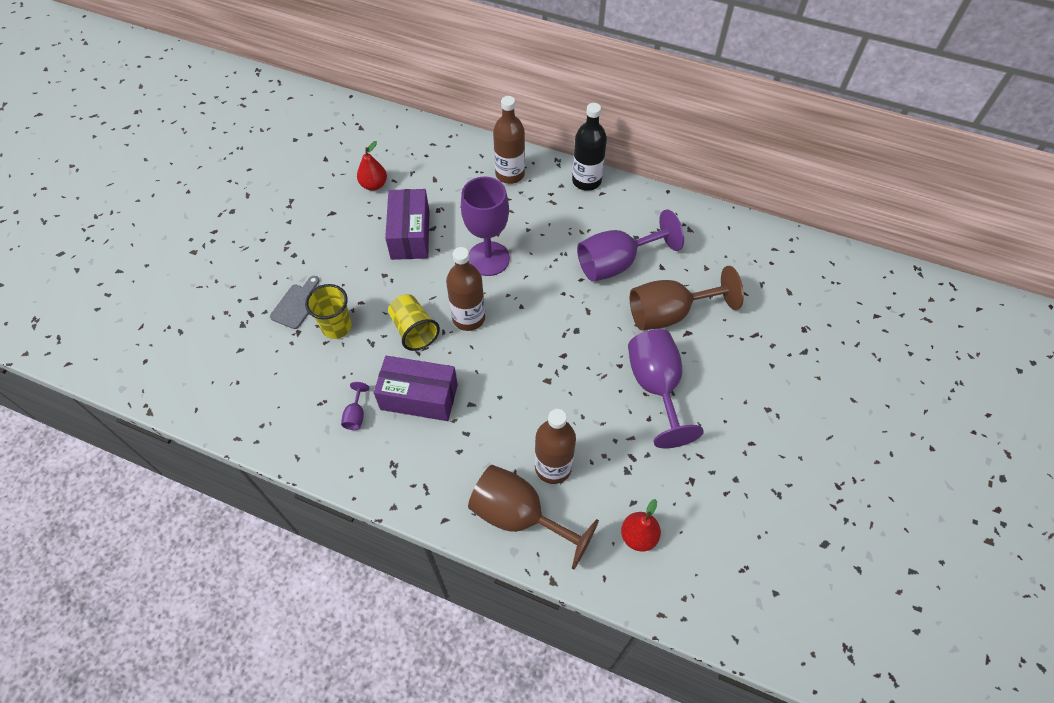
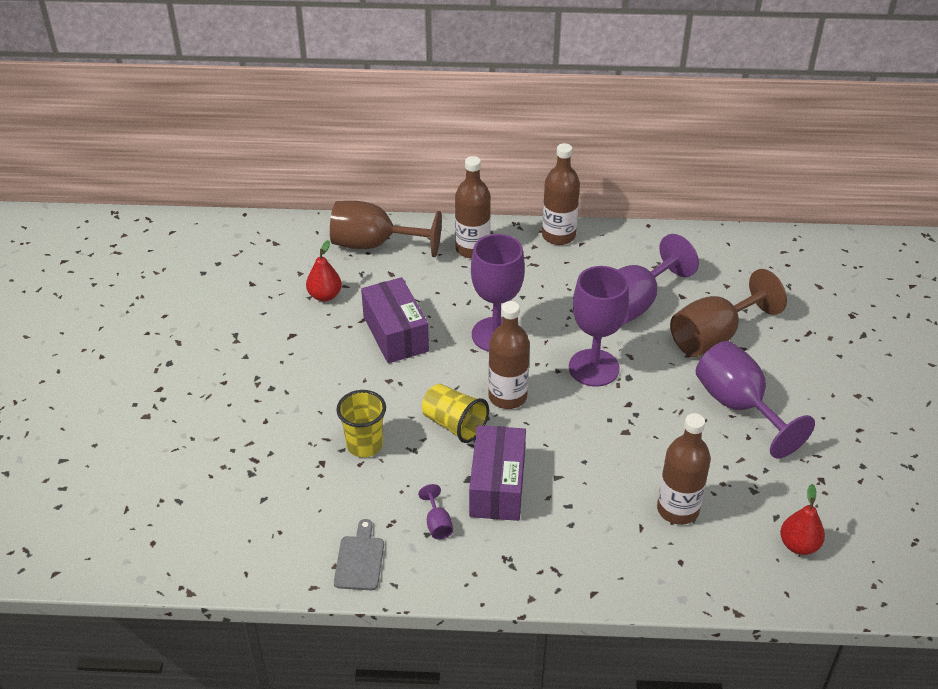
camera: 20 degrees left, 15 degrees down
grey cutting board [270,276,319,329] -> grey cutting board moved to [334,519,384,590]
purple box [374,356,458,421] -> purple box turned 75 degrees counterclockwise [469,425,526,521]
brown goblet [468,465,599,569] -> brown goblet moved to [330,201,442,257]
black bottle [572,103,607,191] -> brown bottle [542,143,580,245]
none -> purple goblet [569,266,629,387]

